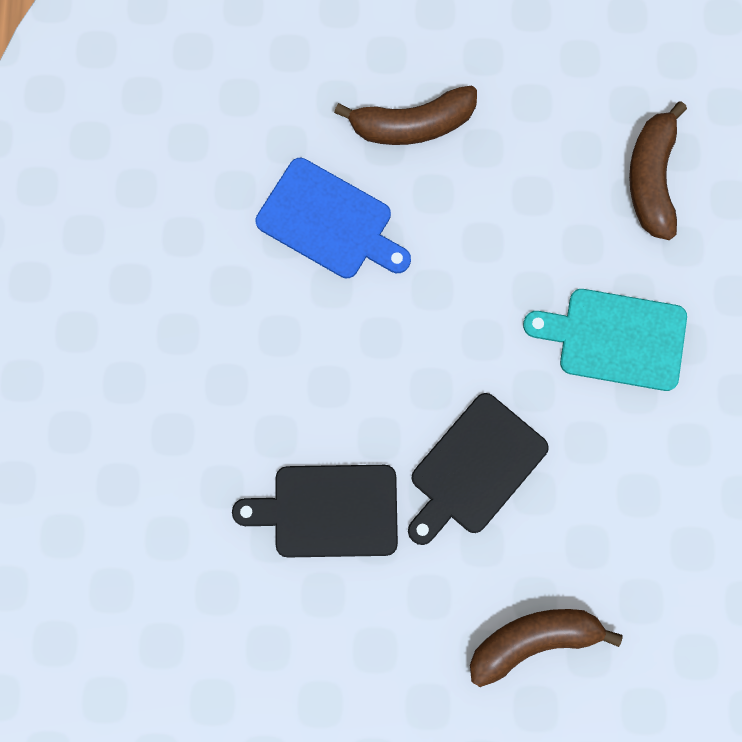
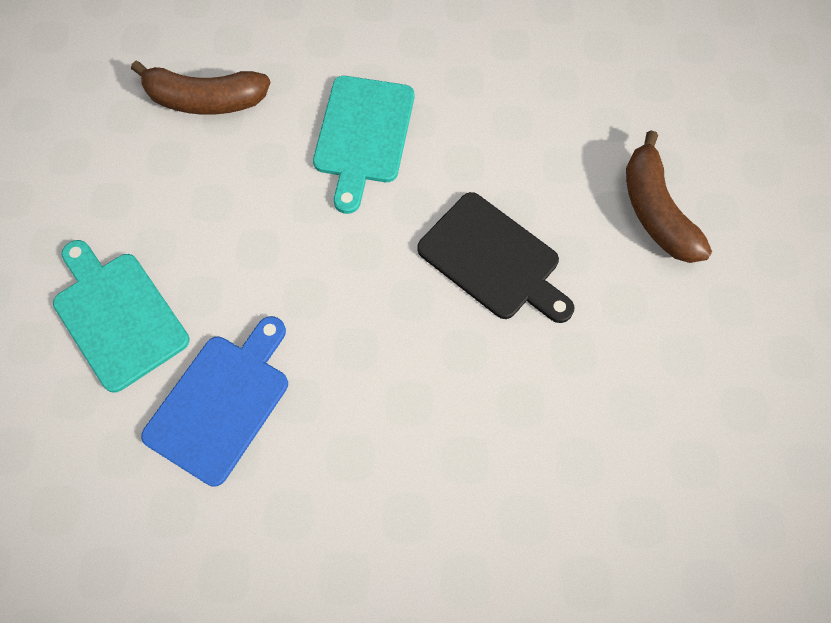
camera: 90 degrees left, 10 degrees down
black cutting board [232,465,398,557] -> none
brown banana [334,86,477,145] -> turquoise cutting board [53,240,189,393]

